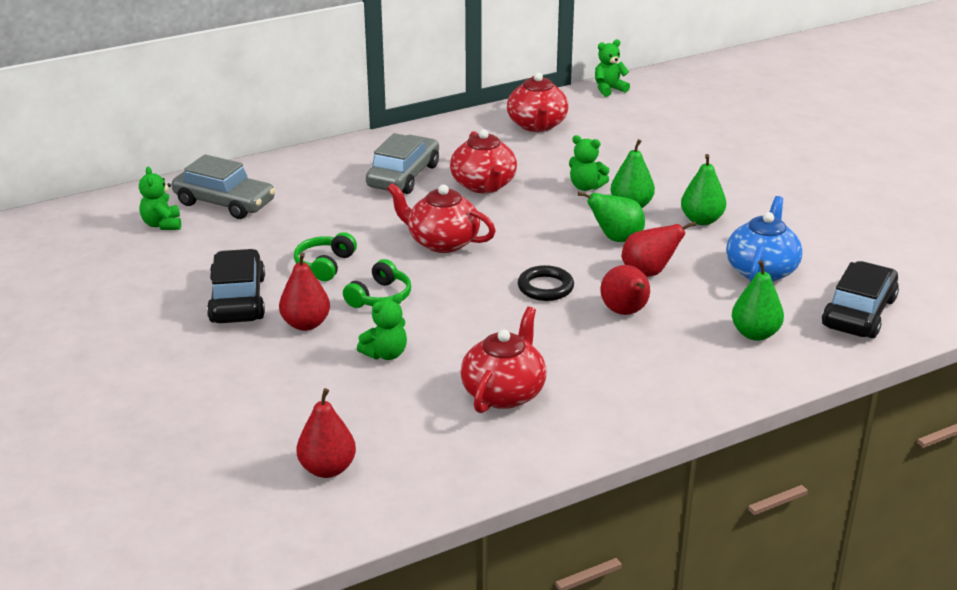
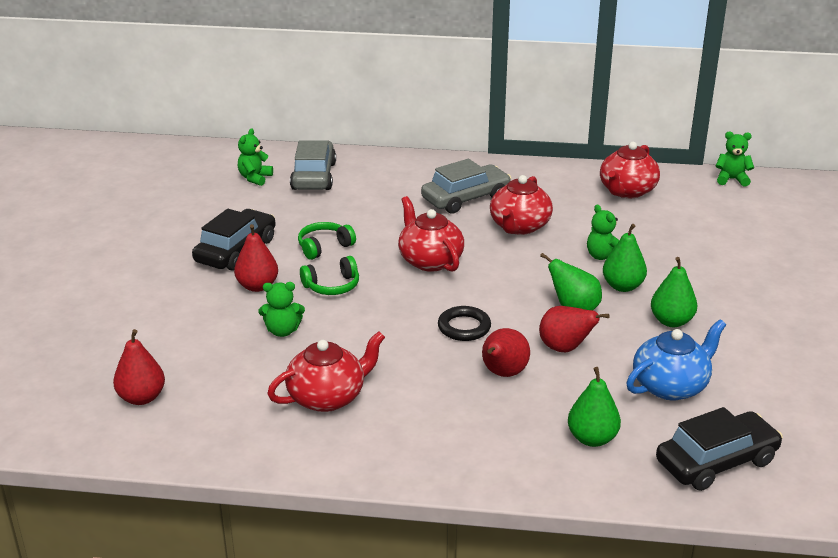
camera: 35 degrees right, 0 degrees up
grey car [171,154,276,219] -> grey car turned 150 degrees counterclockwise [290,140,336,190]

